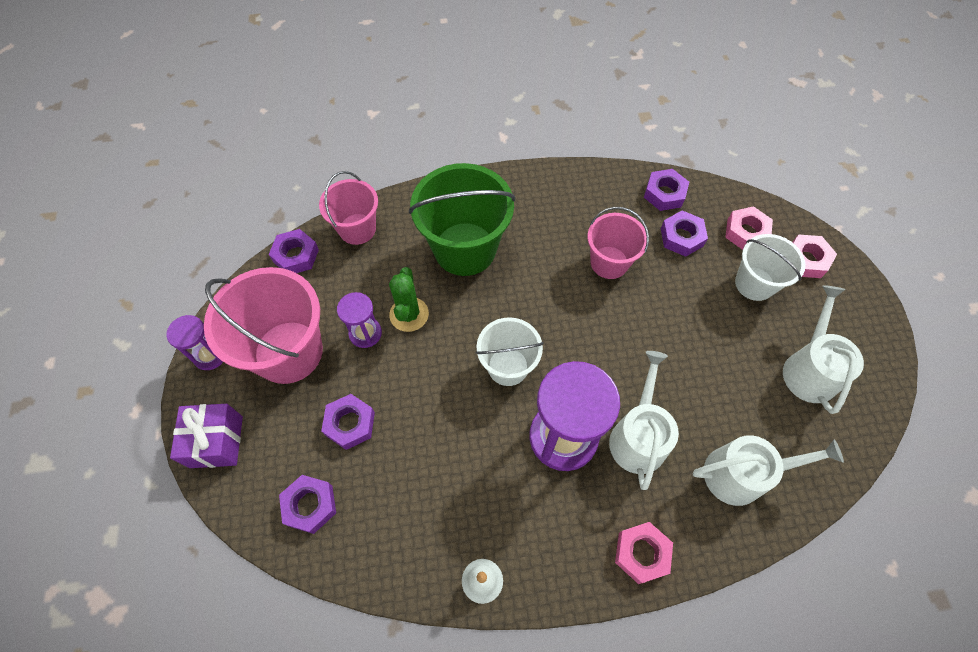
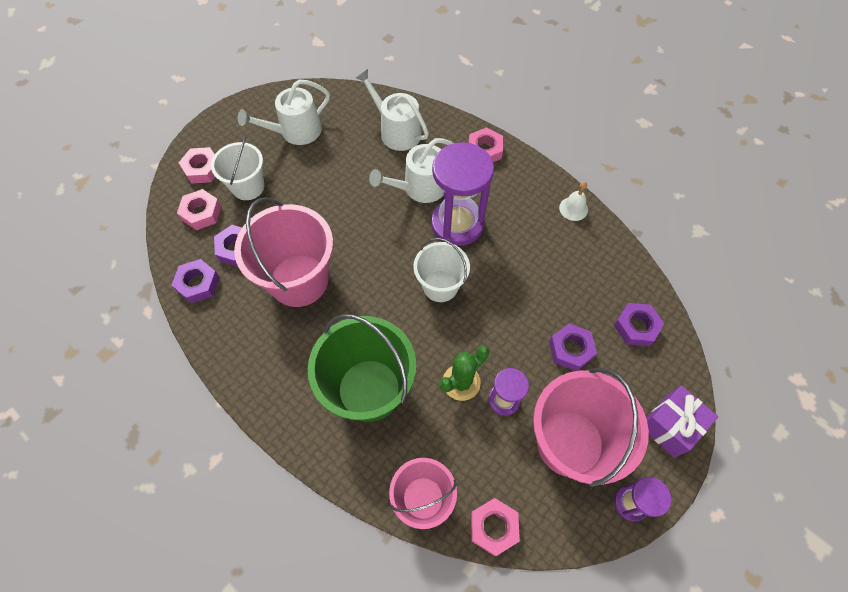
camera: 130 degrees left, 0 degrees up
purple nut [269,229,319,273] -> pink nut [471,498,520,556]
pink bucket [588,207,649,279] -> pink bucket [234,197,333,307], size x1.66

